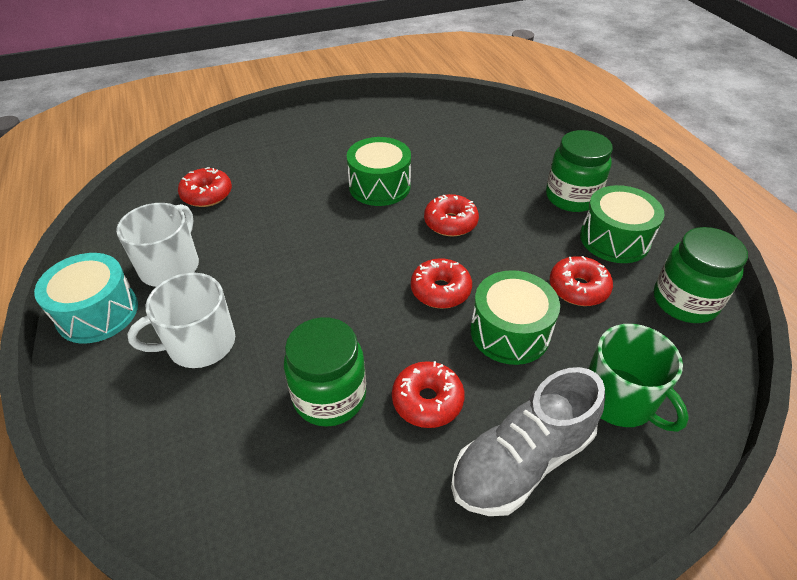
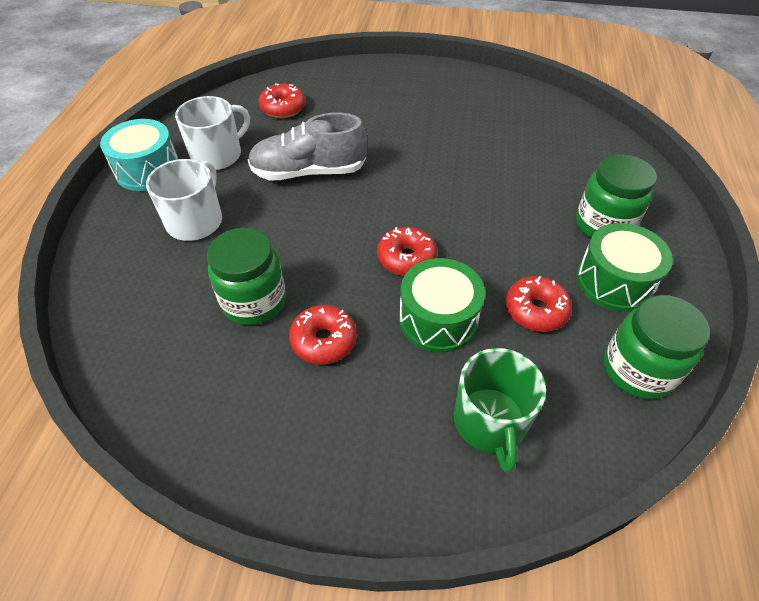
camera: 30 degrees right, 5 degrees up
white mug [127,273,235,368] -> white mug turned 105 degrees clockwise [146,159,222,241]
green drum [347,137,411,206] -> none
red donut [424,194,479,236] -> none
grey shoe [451,367,605,516] -> grey shoe moved to [248,113,367,181]

